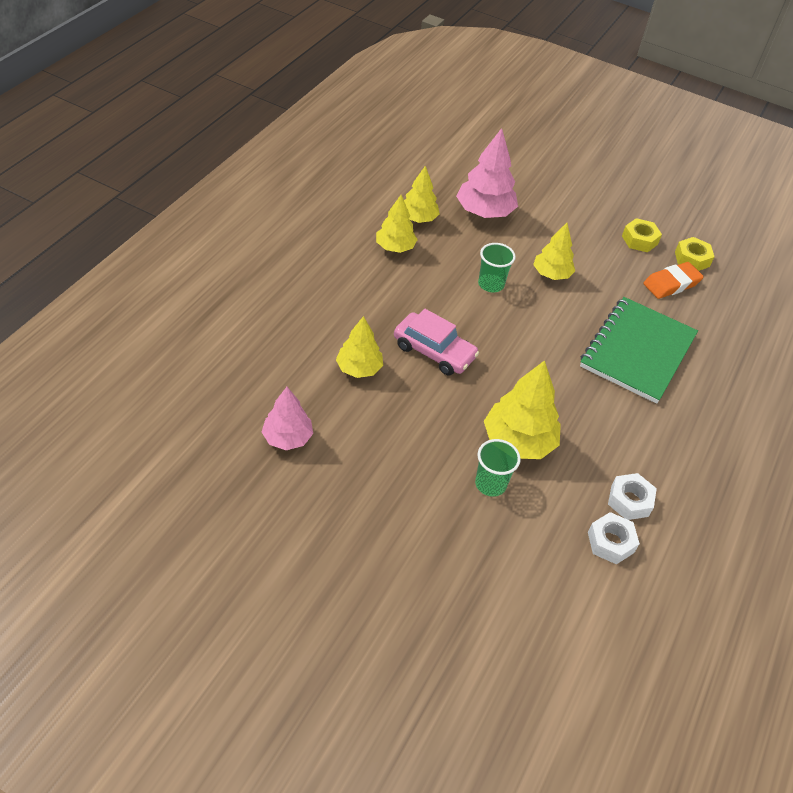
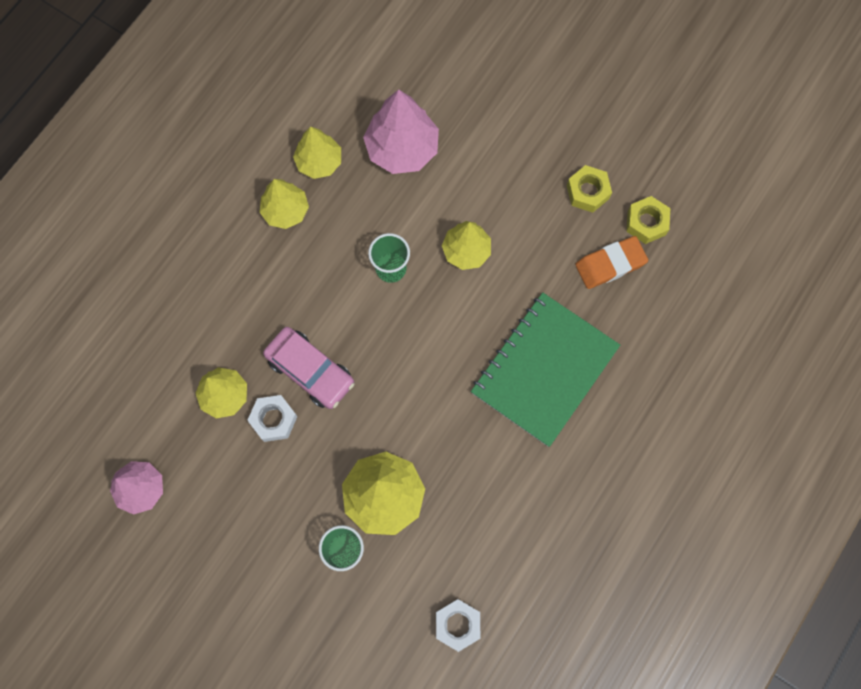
camera: 10 degrees right, 25 degrees up
white nut [608,473,657,520] -> white nut moved to [247,395,298,442]

